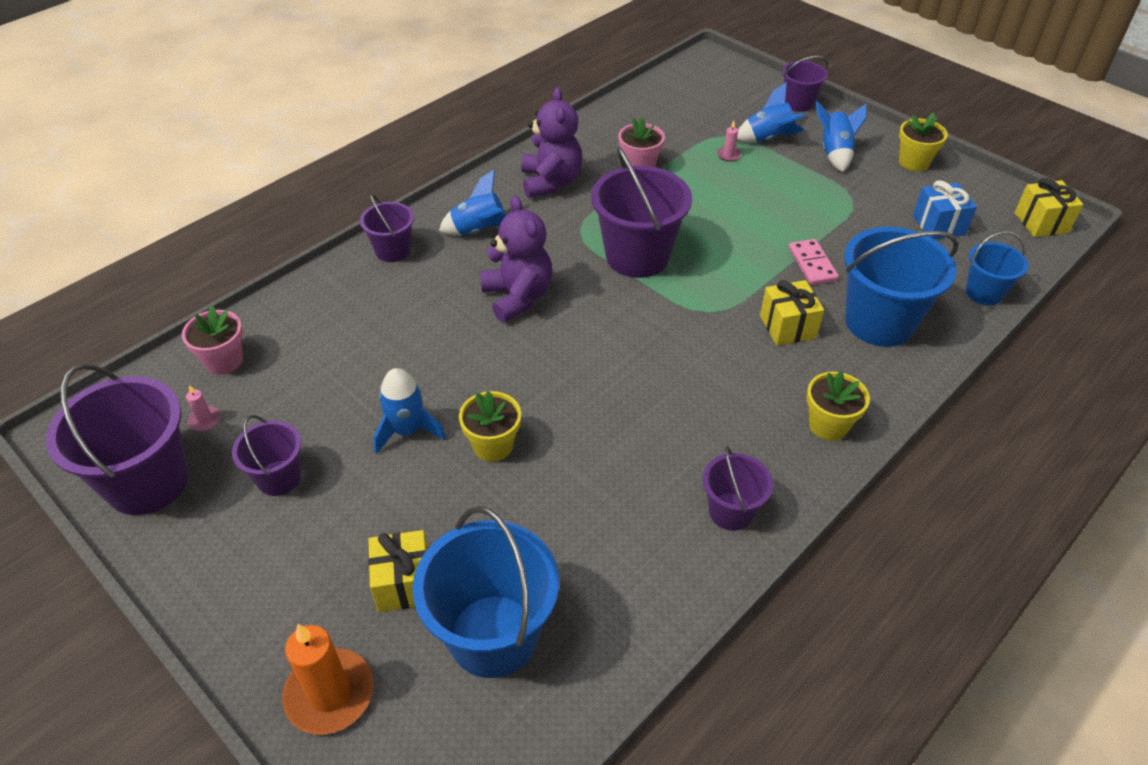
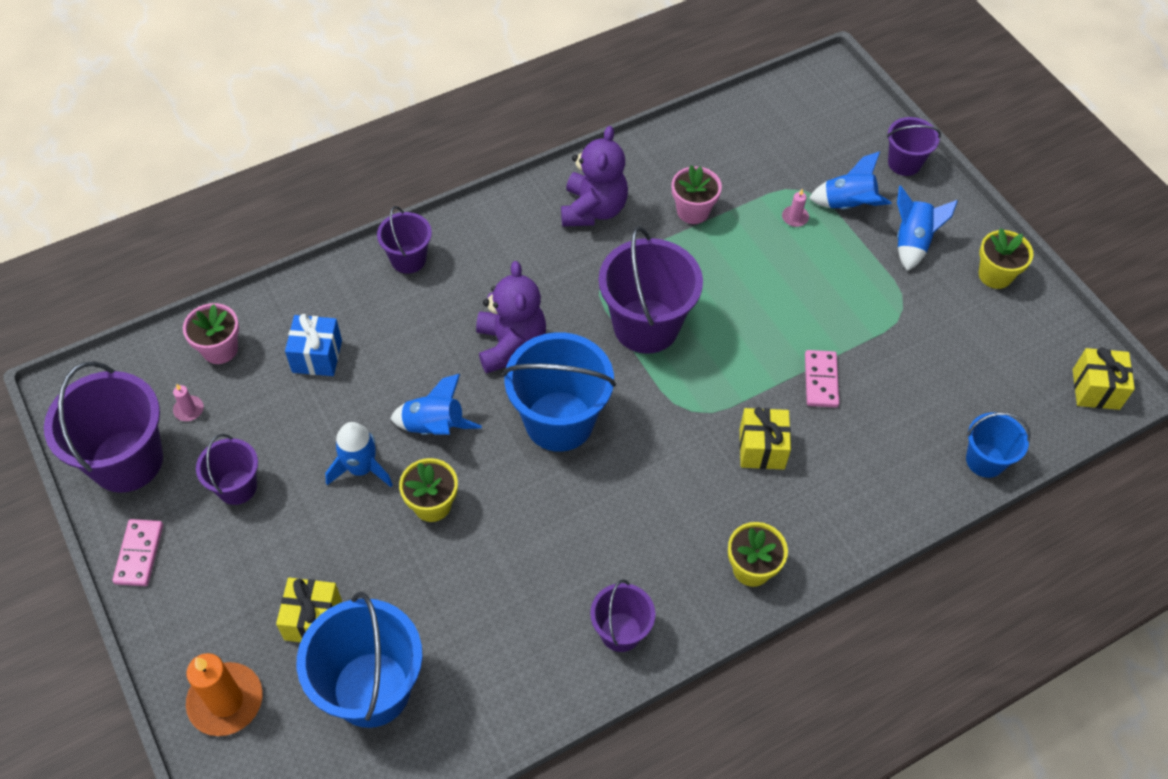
camera: 15 degrees right, 10 degrees up
blue rocket [439,170,508,235] -> blue rocket moved to [390,374,482,435]
blue bucket [844,227,959,347] -> blue bucket moved to [503,332,616,452]
blue gift [913,180,977,240] -> blue gift moved to [285,314,342,376]
none -> pink domino [113,519,163,586]

